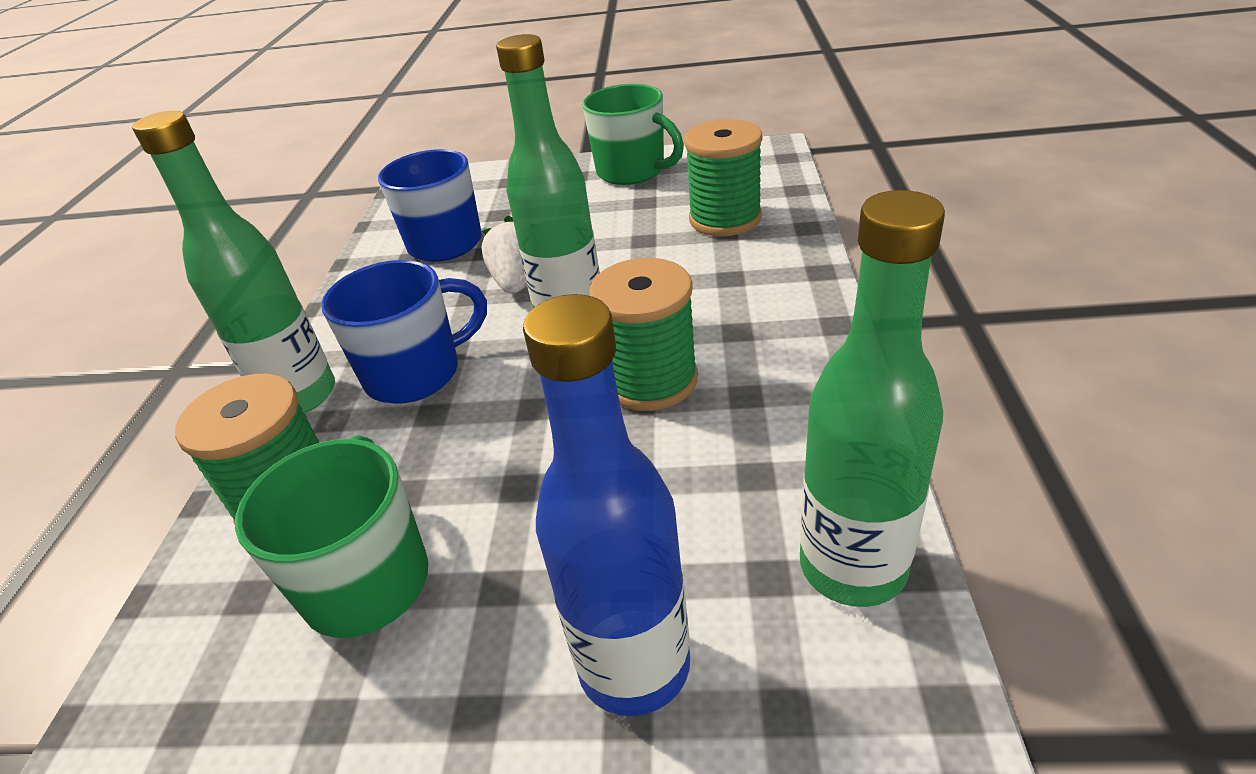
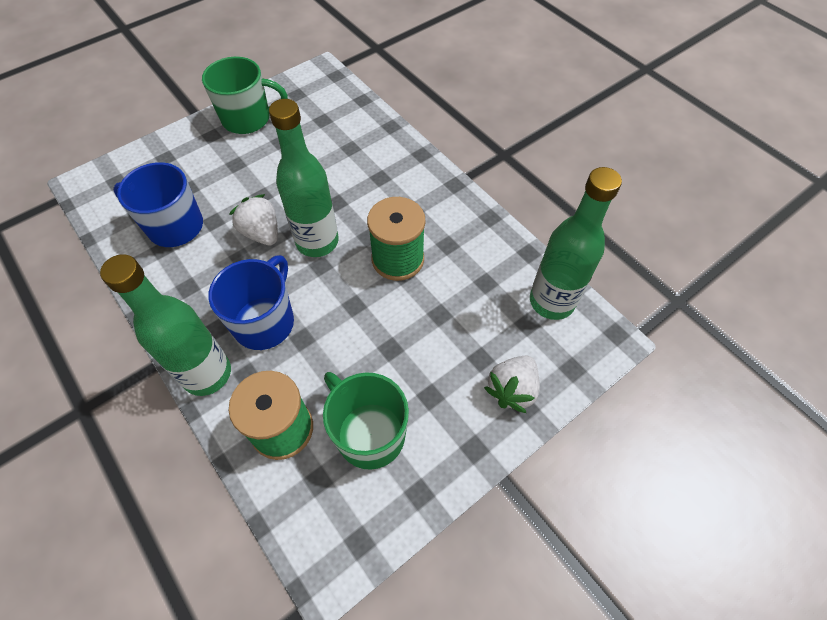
camera: 45 degrees left, 20 degrees up
blue bottle [523,294,690,716] -> white strawberry [484,355,540,413]
green spool [684,119,762,236] -> none

